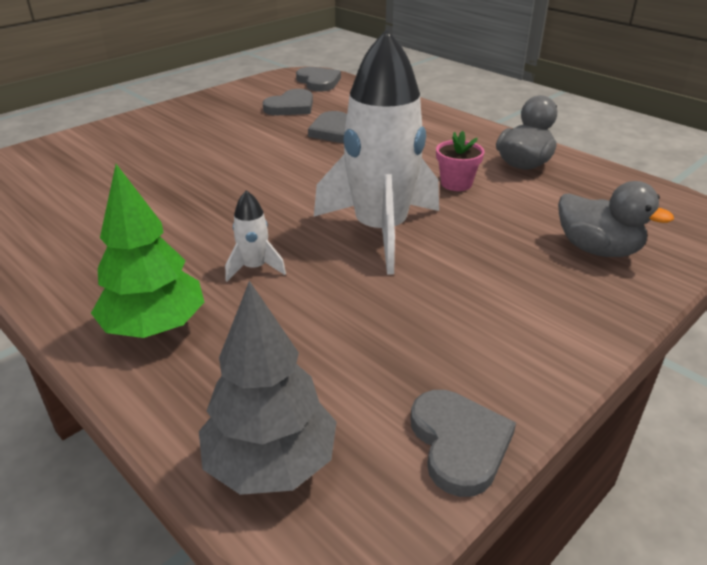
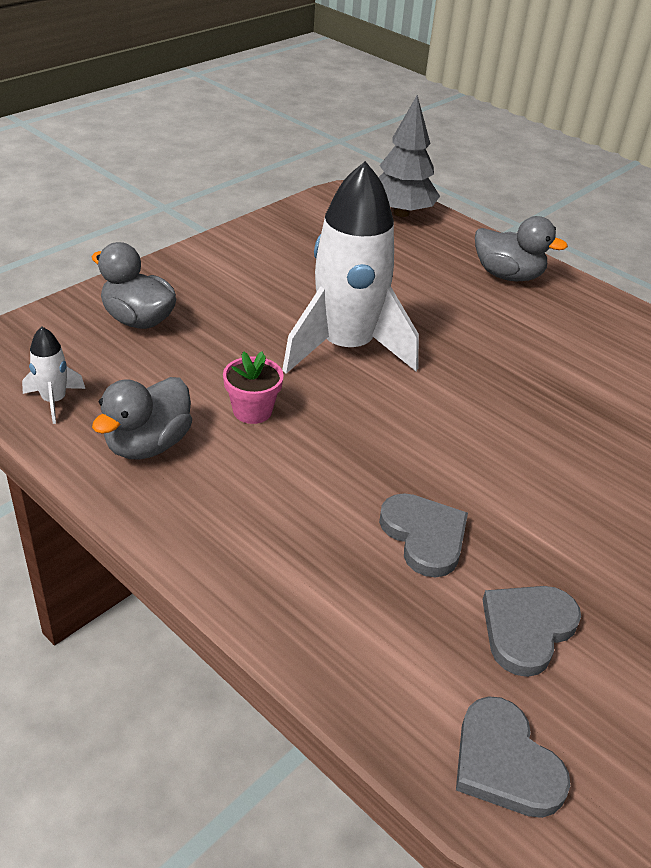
camera: 175 degrees right, 5 degrees up
green tree [91,164,204,338] -> grey duck [475,216,568,281]
white rocket [225,190,286,281] -> white rocket moved to [22,327,85,424]
grey heart [411,390,516,497] -> none

